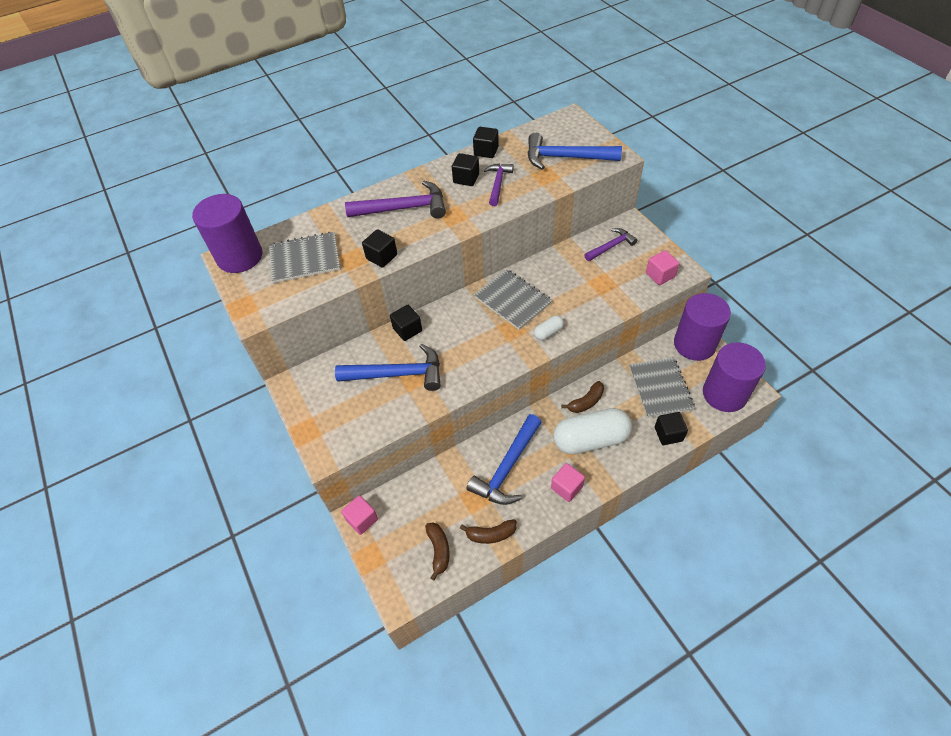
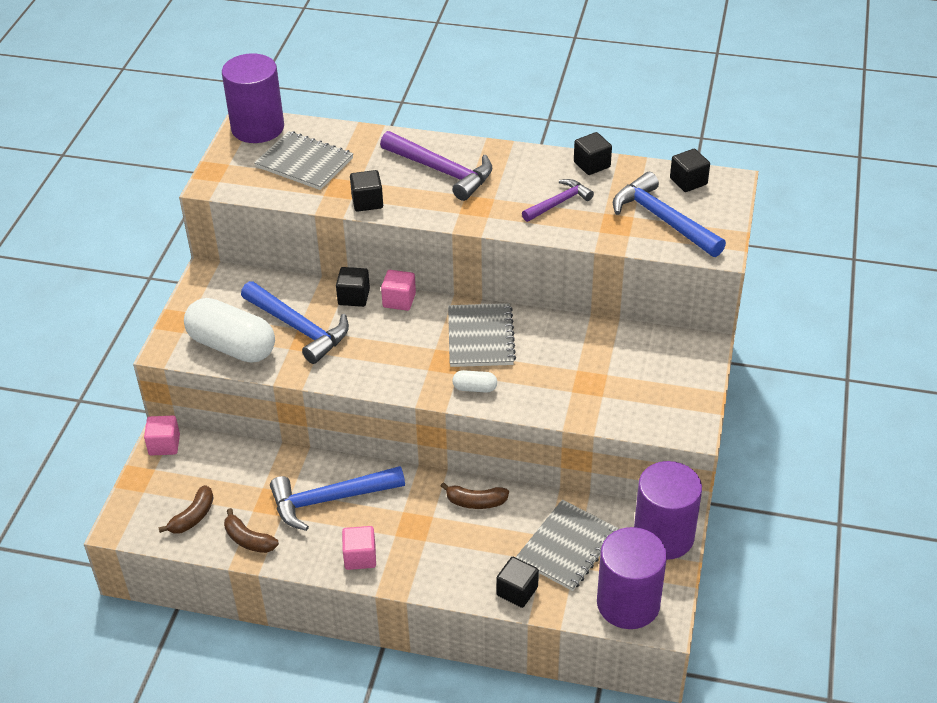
camera: 40 degrees right, 10 degrees down
black cube [452,153,479,186] -> black cube moved to [670,149,710,192]
white capsule [553,408,632,455] -> white capsule moved to [184,298,275,363]
purple hammer [585,228,637,261] -> none
pink cube [646,250,680,285] -> pink cube moved to [381,270,416,311]

